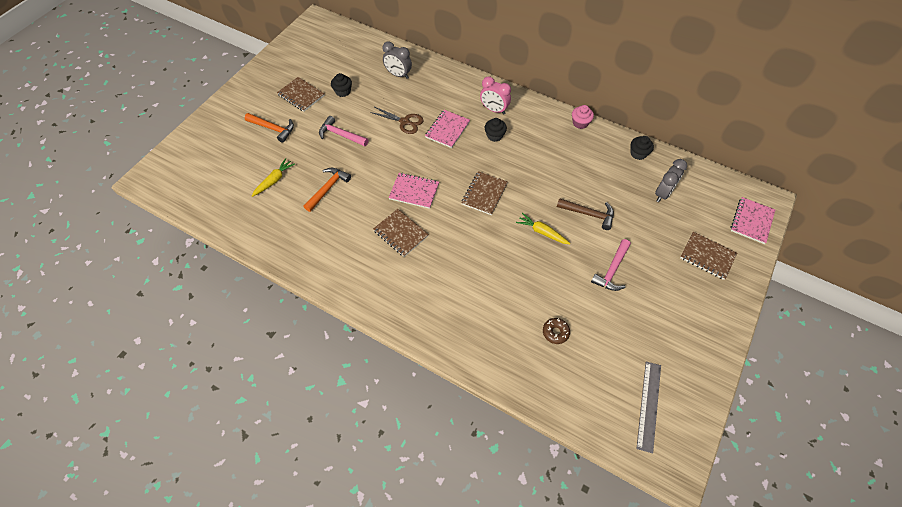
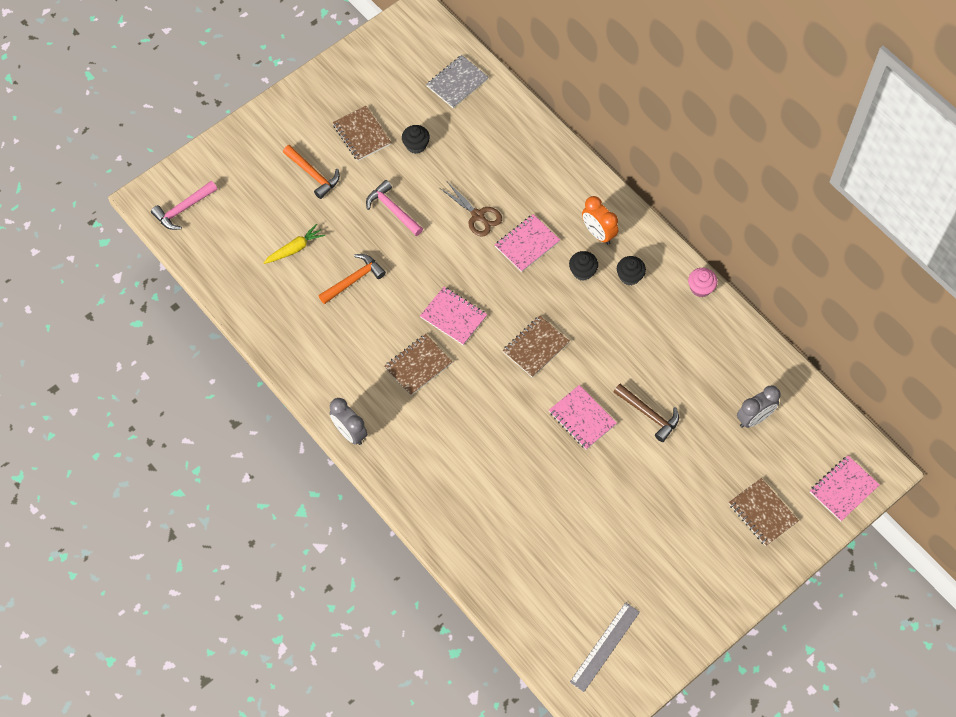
camera: 20 degrees right, 5 degrees up
brown notebook [373,209,429,257] -> brown notebook turned 75 degrees clockwise [384,334,452,396]
grey clock [382,42,412,79] -> grey clock moved to [329,398,367,445]
pink clock [480,77,511,115] -> orange clock [582,196,618,245]
yellow carrot [516,213,570,244] -> pink notebook [549,385,617,449]
brown donut [543,318,570,344] -> none
pink hammer [591,239,631,291] -> pink hammer moved to [151,181,217,230]
black cupcake [631,136,654,160] -> black cupcake moved to [617,256,646,285]
none -> grey notebook [426,55,488,108]

